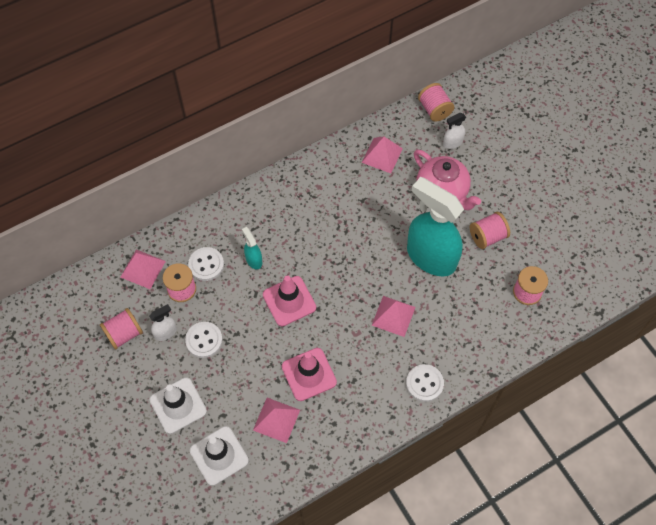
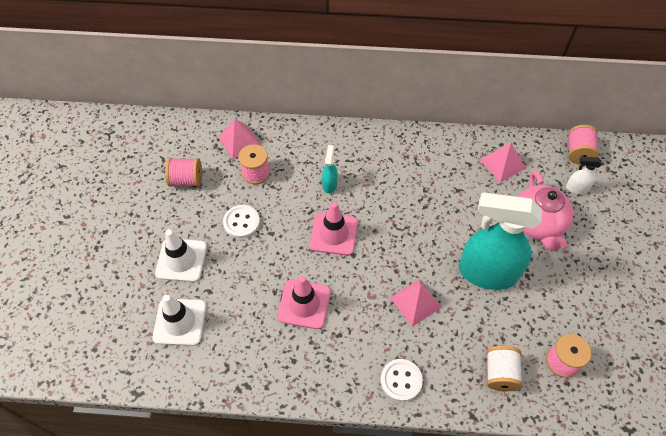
camera: 35 degrees right, 5 degrees down
white spray bottle [149,304,177,341] -> none
white button [188,247,224,281] -> none
pink pyramid [253,398,300,443] -> none
turquoise spray bottle [407,177,464,276] -> turquoise spray bottle turned 60 degrees counterclockwise [459,192,542,290]
pink spool [470,212,510,249] -> none
none -> white spool [486,346,523,391]

